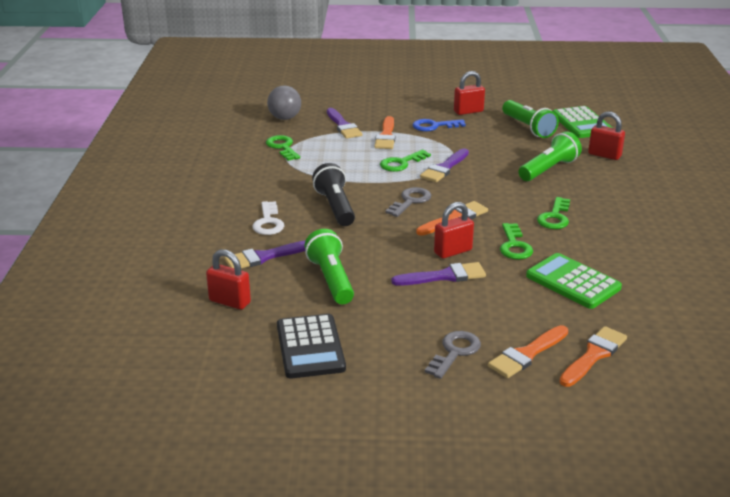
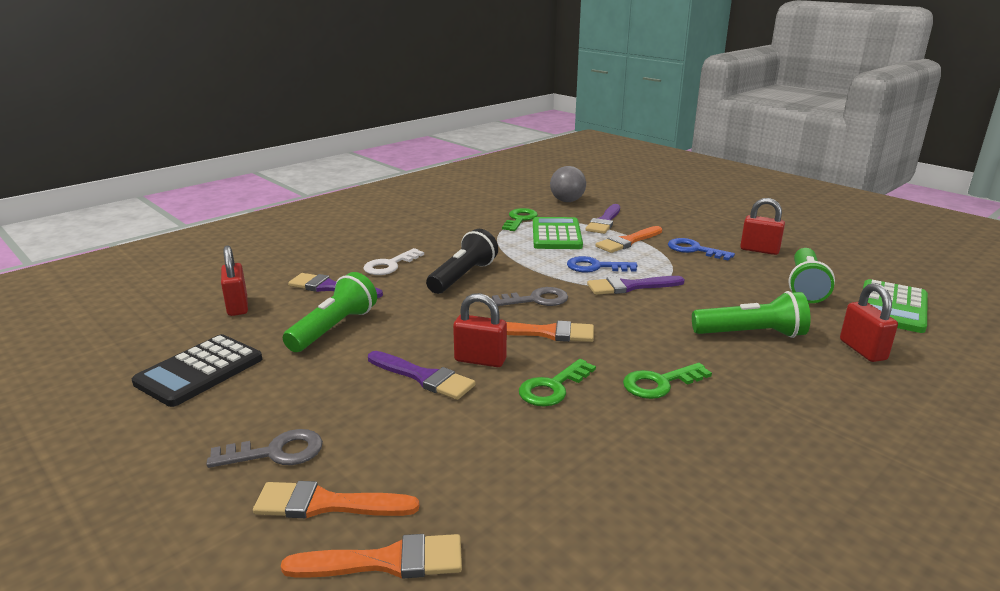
camera: 45 degrees right, 5 degrees down
green key [380,150,431,172] -> blue key [567,256,637,272]
green calculator [526,253,622,309] -> green calculator moved to [533,217,583,249]

